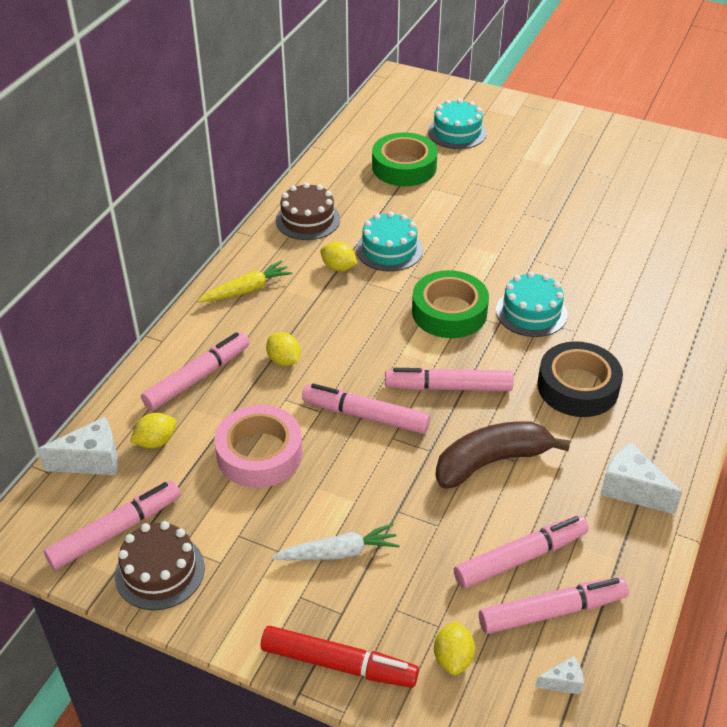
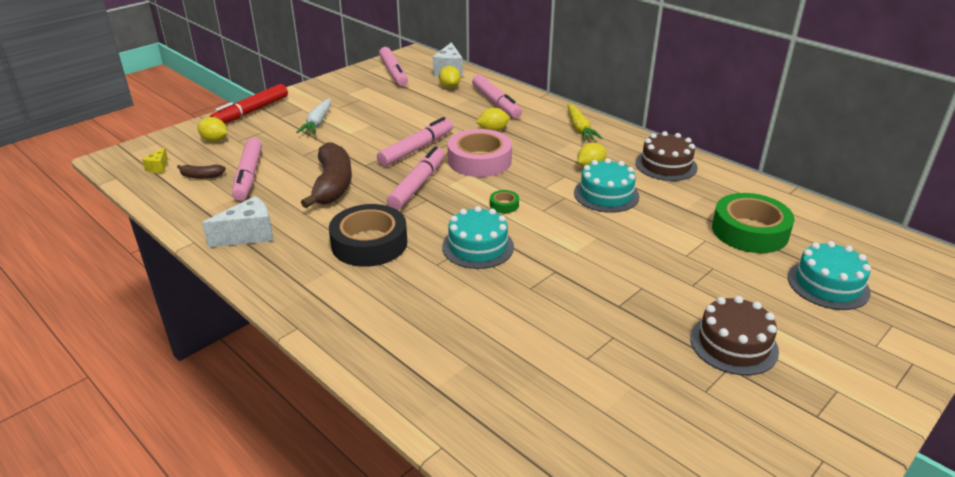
camera: 110 degrees right, 10 degrees down
brown cake [115,521,205,610] -> brown cake moved to [690,296,779,375]
pink tape [214,405,303,488] -> pink tape moved to [448,129,512,177]
green tape [412,270,489,338] -> green tape [490,190,519,213], size x0.42
pink marker [479,577,629,634] -> brown banana [177,164,226,179]
white cheese [535,656,584,695] -> yellow cheese [142,147,168,173]

